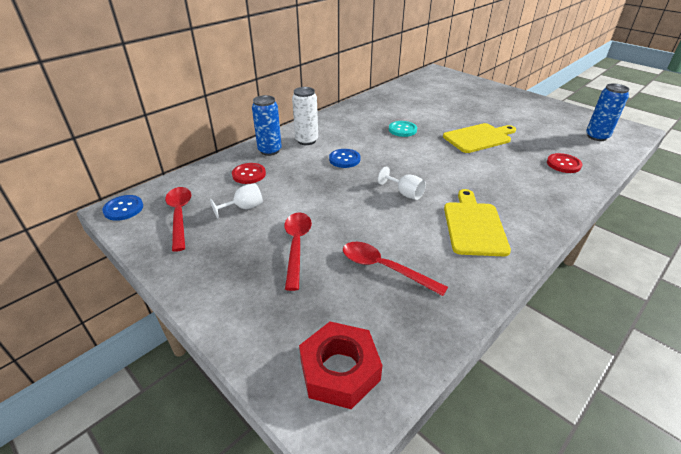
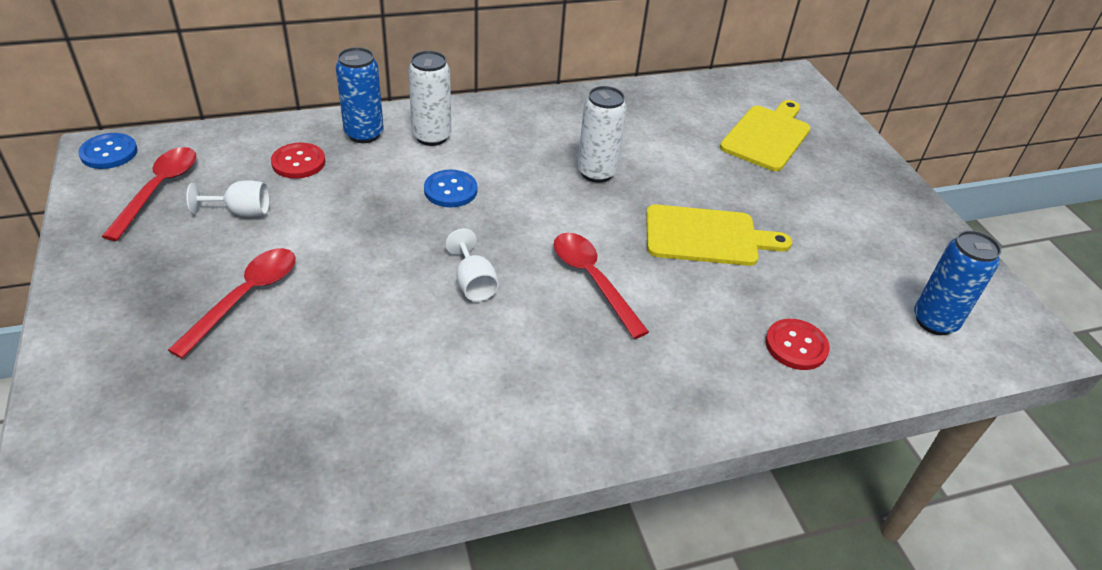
camera: 25 degrees right, 5 degrees up
red nut [299,321,382,409] -> none
red spoon [343,242,448,296] -> red spoon moved to [554,233,649,339]
turquoise button [389,121,417,137] -> white can [578,86,627,183]
yellow cutting board [444,189,511,256] -> yellow cutting board moved to [720,100,810,171]

